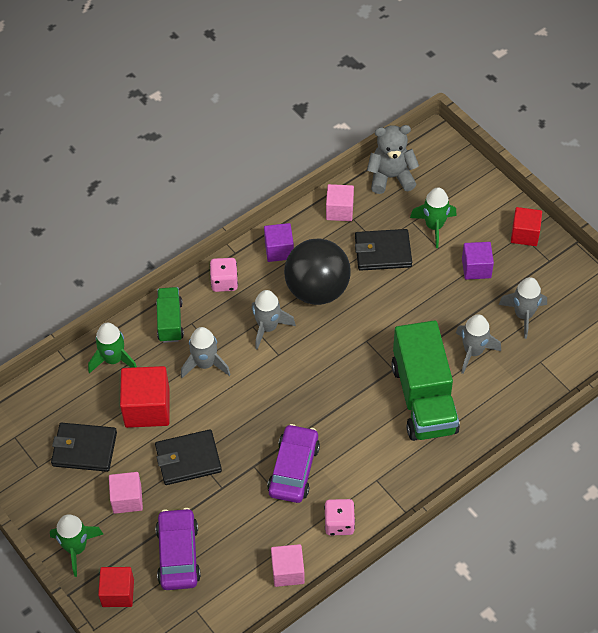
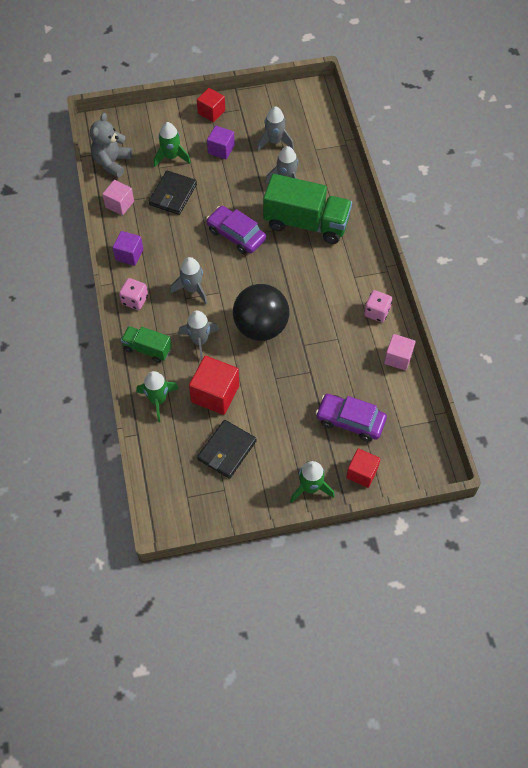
camera: 65 degrees left, 5 degrees up
pink cube [109,472,143,514] -> none
black wallet [155,429,222,485] -> none
purple car [267,424,320,503] -> purple car moved to [206,206,266,254]
black ball [284,238,351,305] -> black ball moved to [233,284,289,341]

